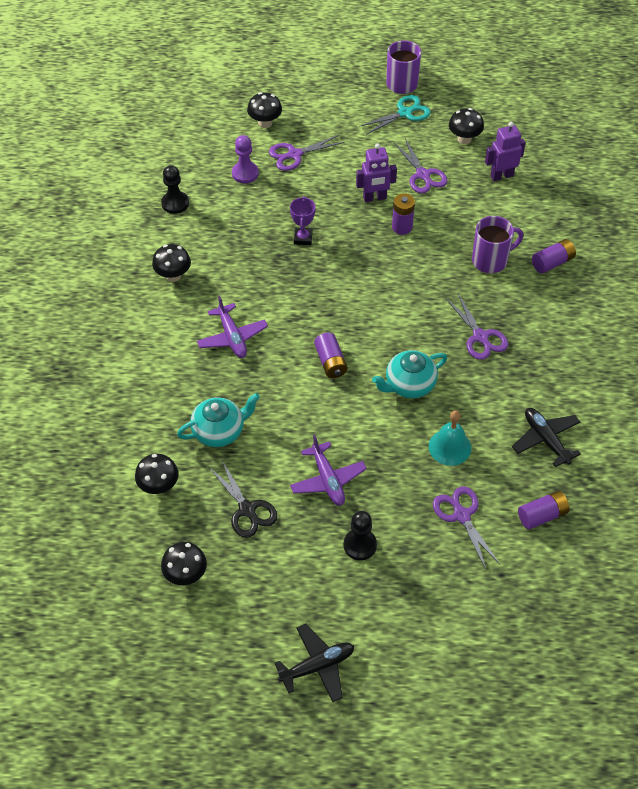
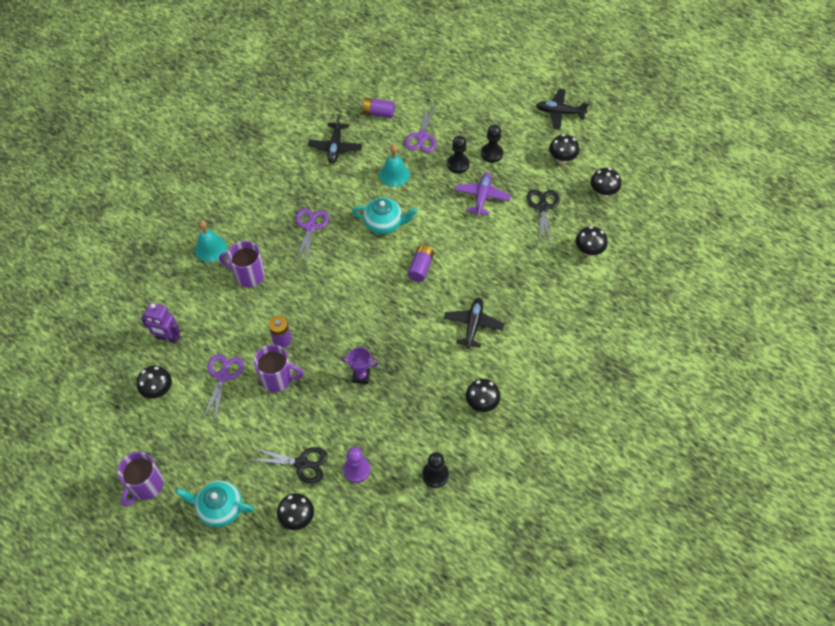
camera: 145 degrees left, 5 degrees up
turquoise teapot [177,393,260,447] -> turquoise teapot moved to [175,481,254,527]
purple plane [197,295,268,358] -> black plane [444,298,504,348]
purple scissors [269,135,345,171] -> black scissors [252,447,327,484]
purple trophy [290,196,316,245] -> purple trophy turned 60 degrees clockwise [341,347,378,384]
purple robot [356,144,397,202] -> purple mug [254,345,304,392]
turquoise scissors [359,95,431,135] -> none
purple battery [532,239,576,273] -> turquoise bell [195,220,227,262]
none -> black pawn [447,136,470,174]
none -> black mushroom [549,134,579,164]

